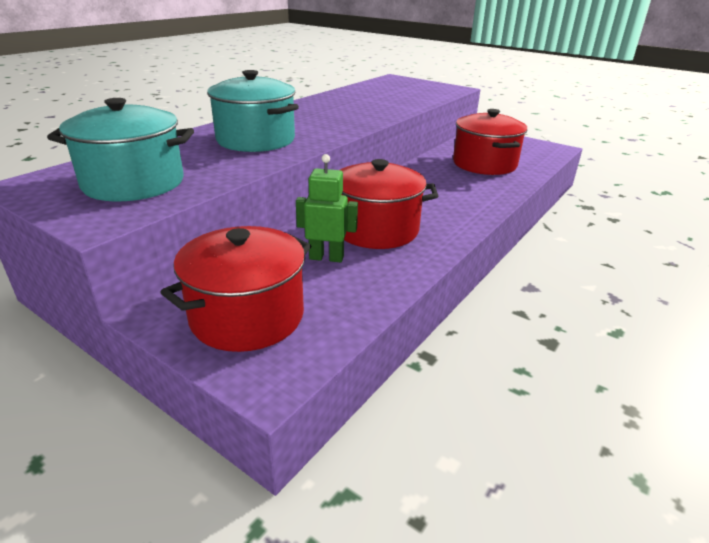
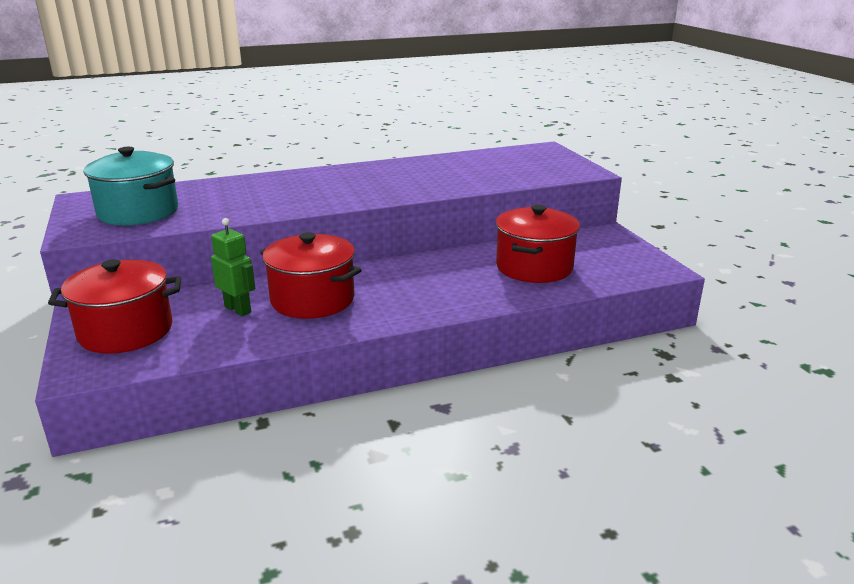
camera: 35 degrees right, 5 degrees down
turquoise pot [207,70,299,152] -> none

